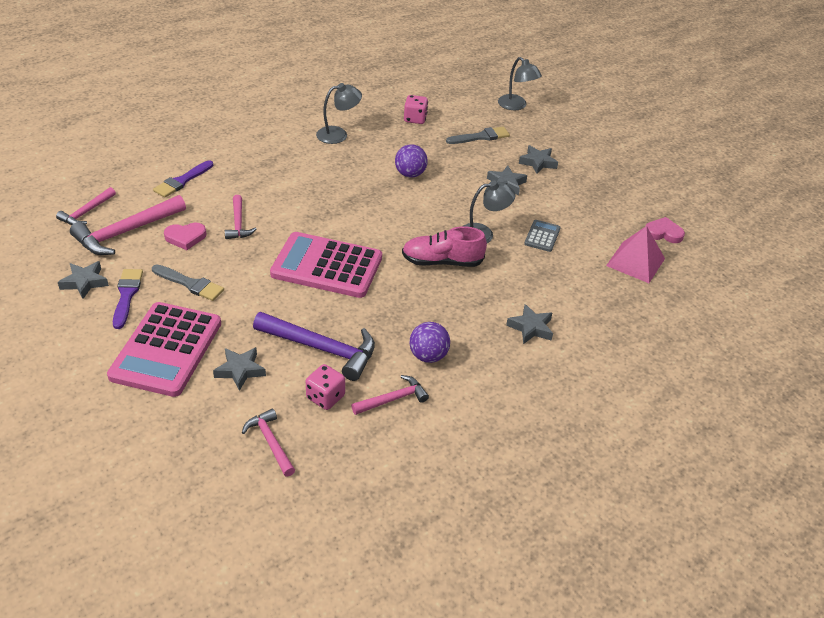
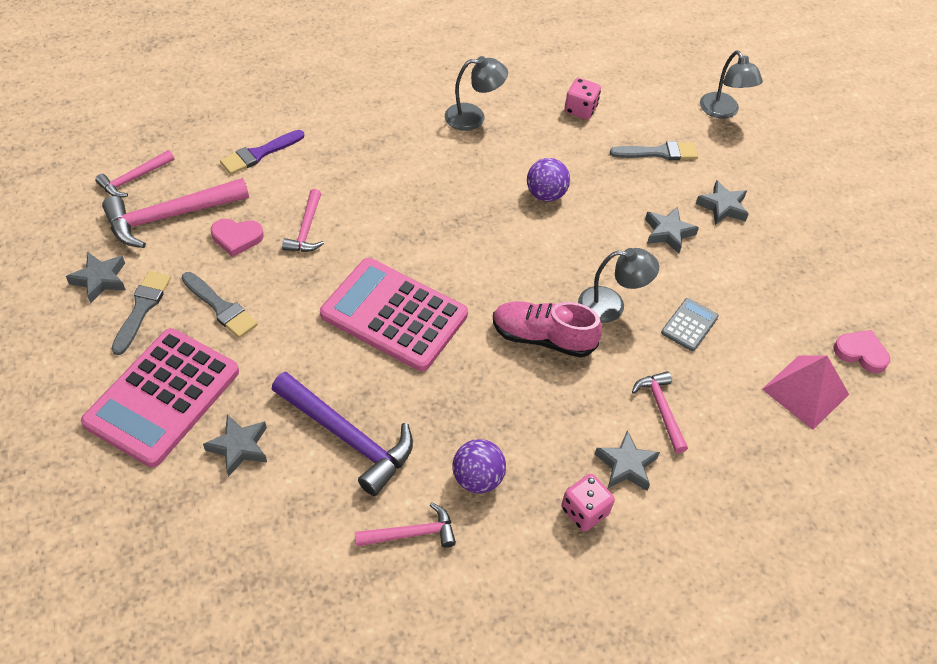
camera: 15 degrees right, 10 degrees up
purple brush [113,269,143,329] -> grey brush [111,271,171,355]
pink hammer [242,408,295,477] -> pink hammer moved to [632,371,688,453]
pink dice [306,364,345,410] -> pink dice moved to [561,474,615,532]

